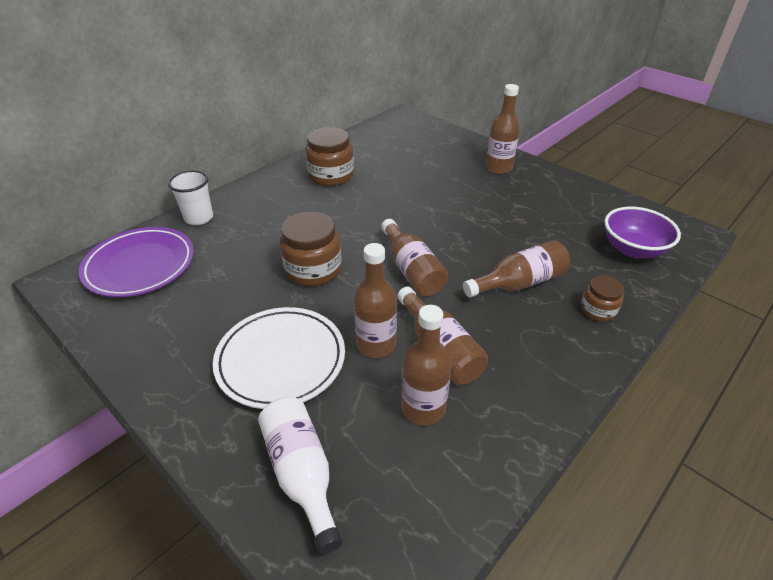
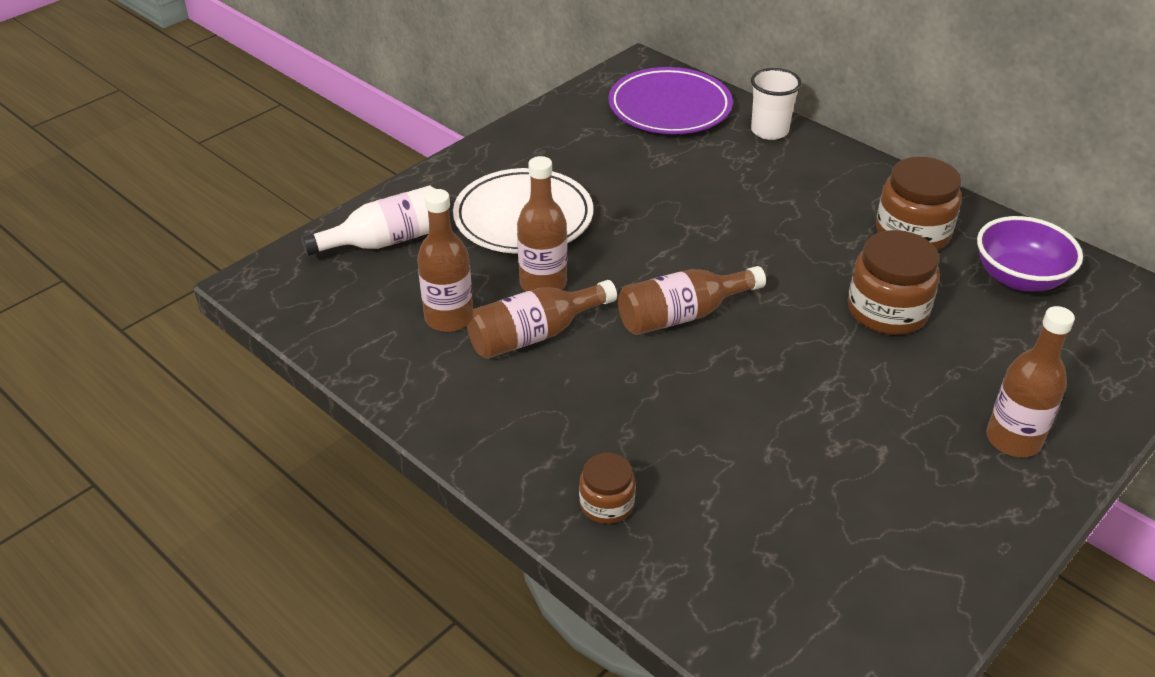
camera: 90 degrees right, 0 degrees up
brown jar [280,212,342,286] -> brown jar moved to [848,230,940,335]
brown bottle [463,240,570,298] -> none
purple bowl [604,207,681,258] -> purple bowl moved to [977,216,1083,291]

